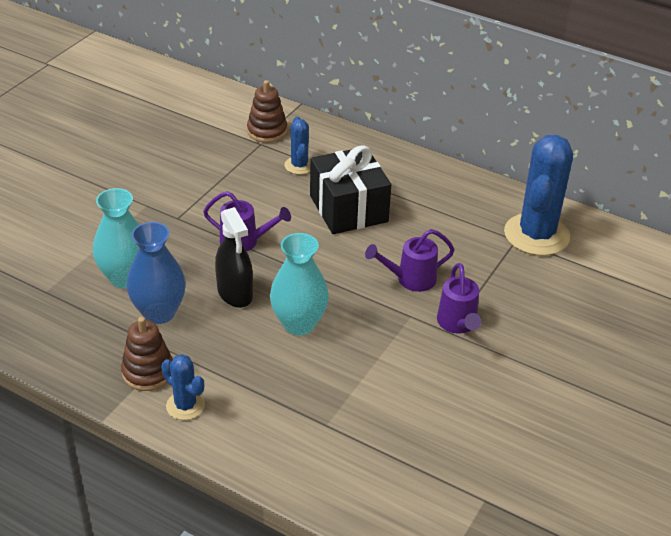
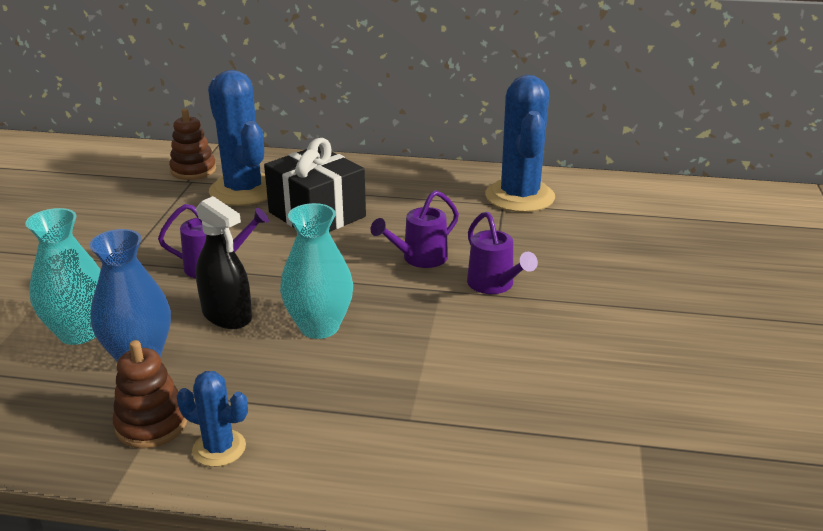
camera: 20 degrees left, 10 degrees down
blue cactus [285,117,310,174] -> blue cactus [208,70,267,206], size x2.03

